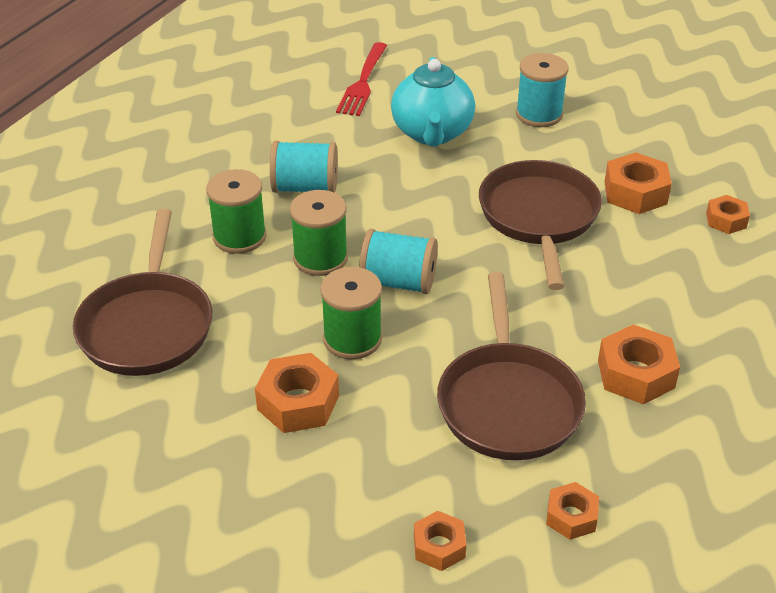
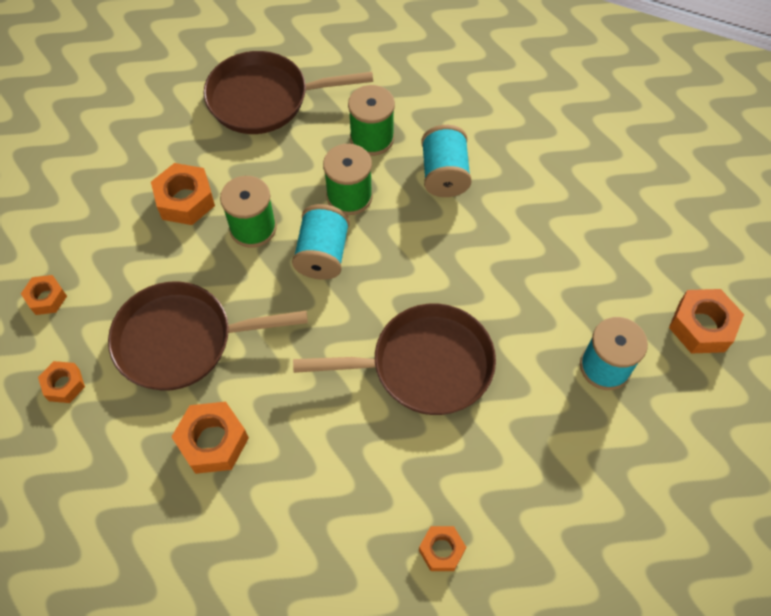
camera: 85 degrees right, 20 degrees up
red fork [336,42,387,116] -> none
turquoise teapot [391,57,475,147] -> none
orange nut [604,152,672,214] -> orange nut moved to [669,289,744,354]

